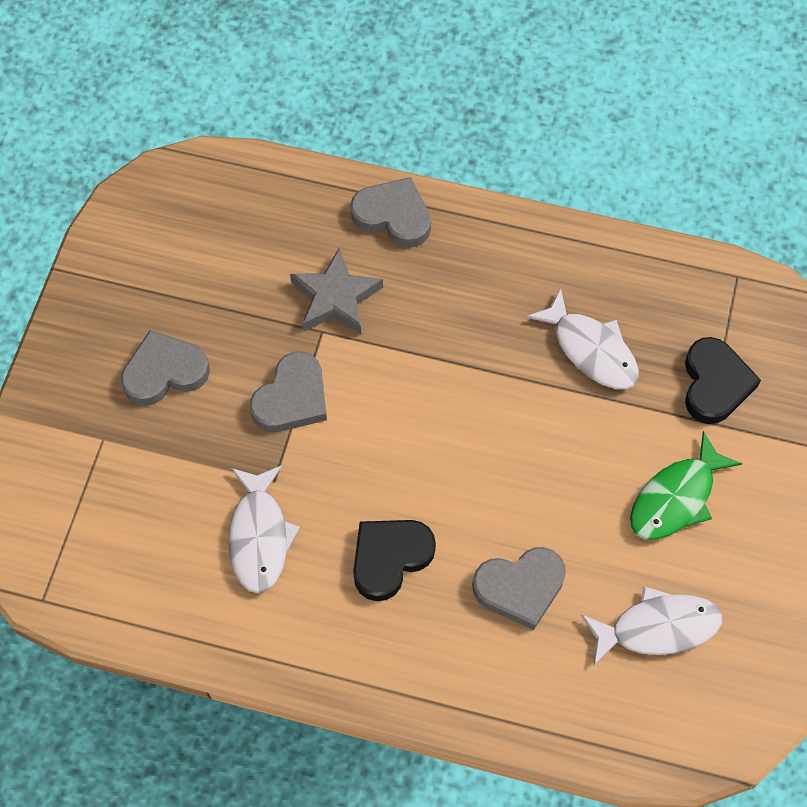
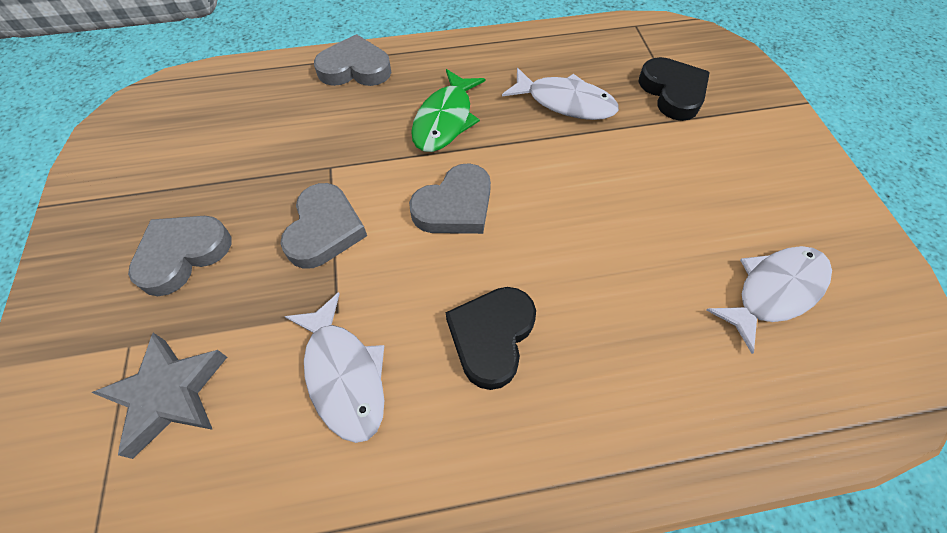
camera: 25 degrees left, 5 degrees down
grey star [290,248,383,334] -> grey star moved to [91,333,227,459]
grey heart [472,547,566,630] -> grey heart moved to [409,163,491,234]
green fish [630,431,742,540] -> green fish moved to [411,69,485,152]

